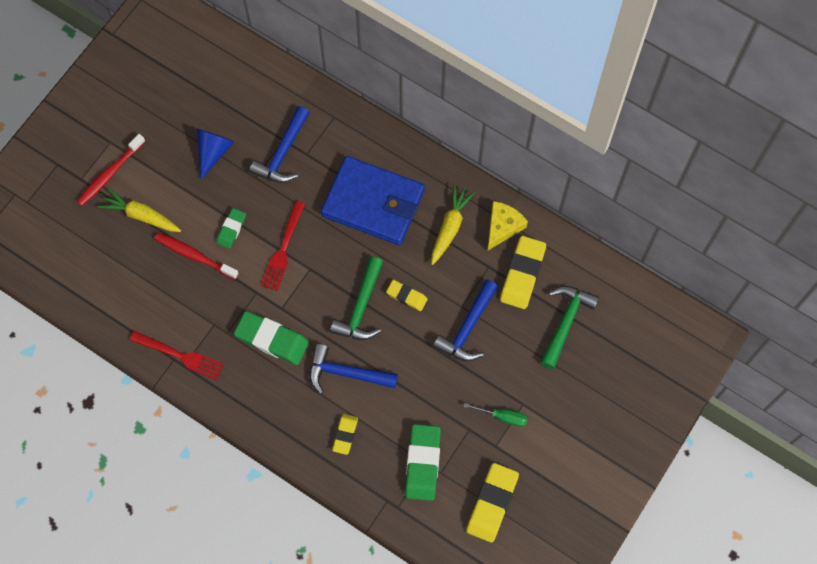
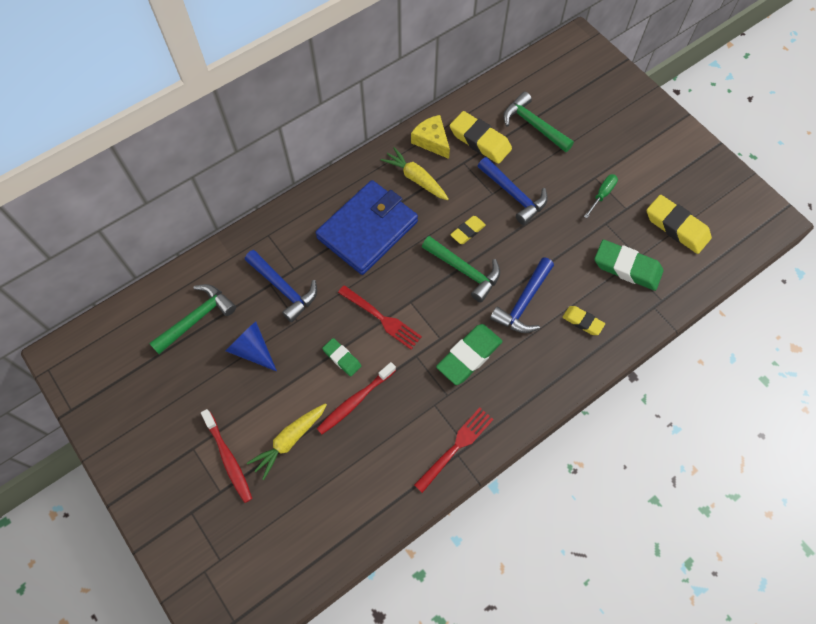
camera: 70 degrees left, 5 degrees down
none -> green hammer [149,284,236,354]

